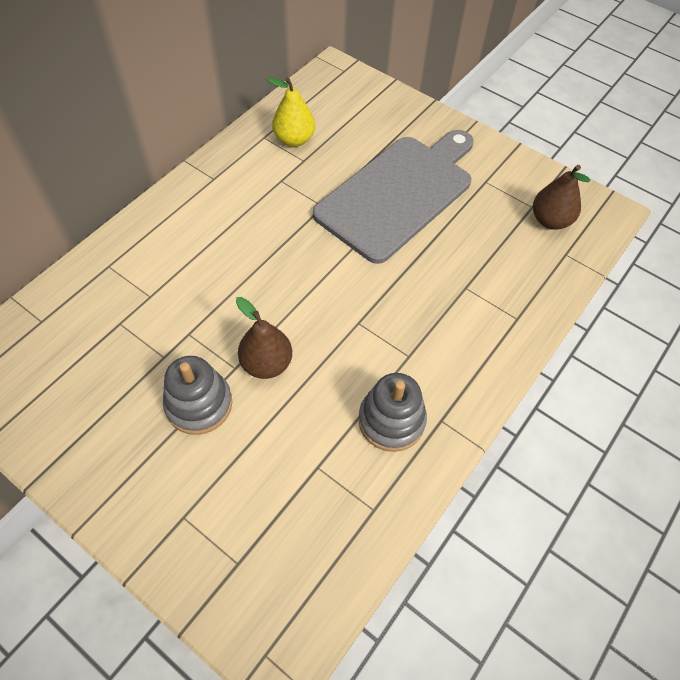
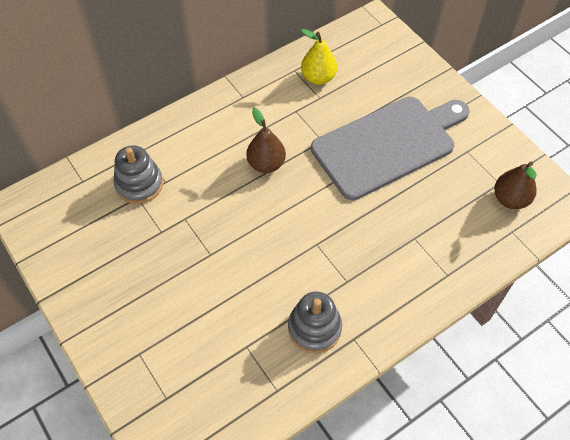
camera: 20 degrees right, 0 degrees up
grey stacking toy [163,356,232,435] -> grey stacking toy moved to [114,145,163,204]
brown pear [236,297,292,379] -> brown pear moved to [246,108,286,173]

